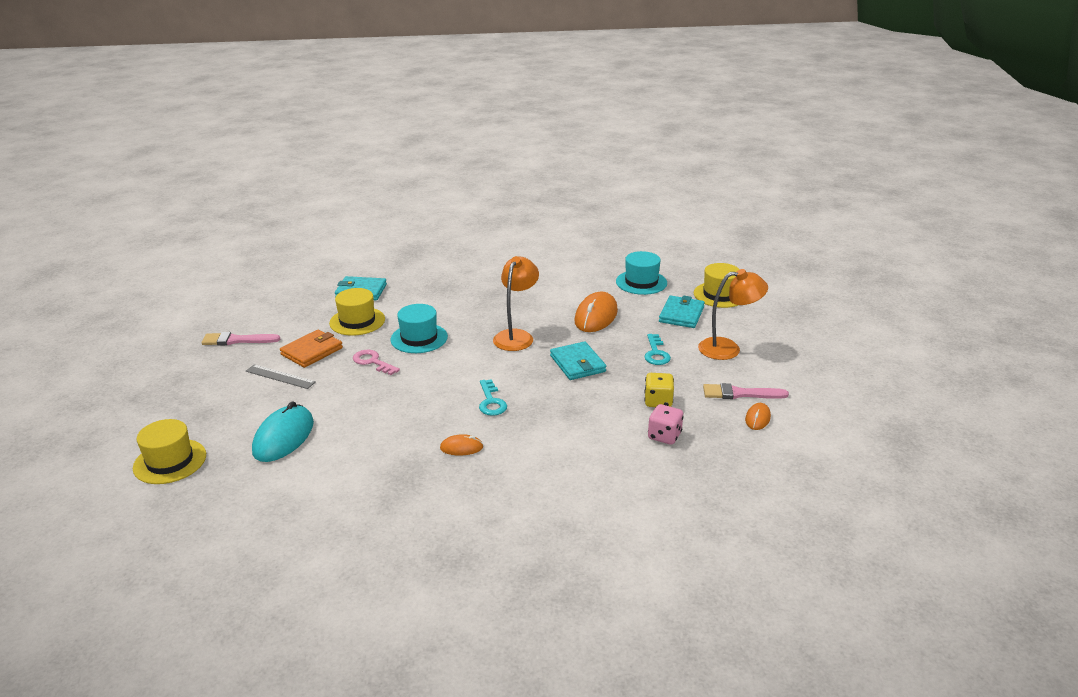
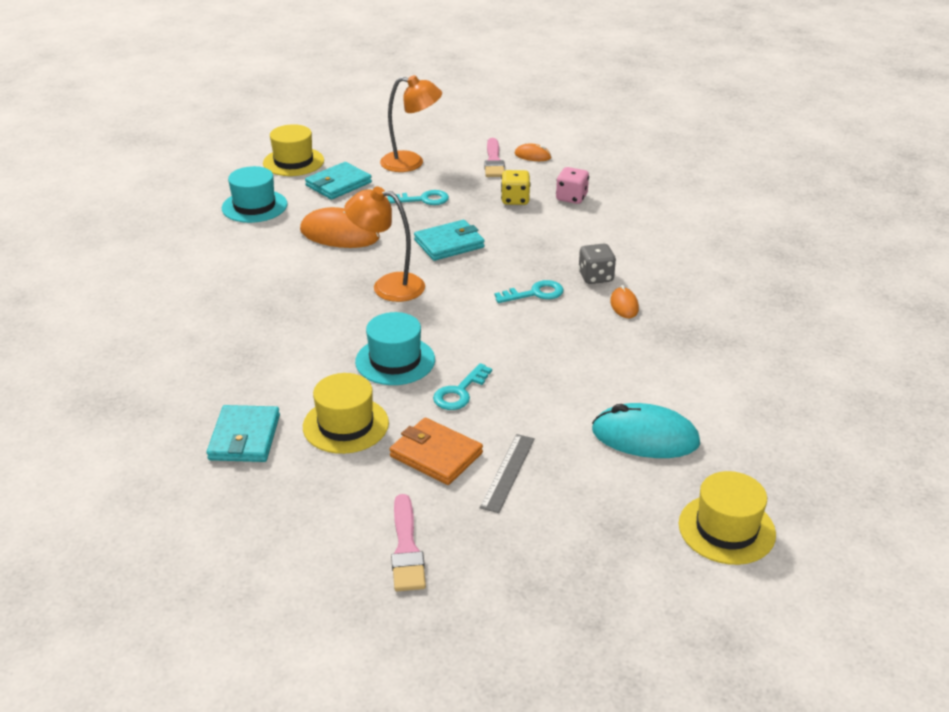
camera: 95 degrees left, 5 degrees up
pink key [353,350,400,375] -> turquoise key [433,363,492,410]
turquoise wallet [659,296,705,328] -> turquoise wallet turned 60 degrees counterclockwise [305,162,372,200]
orange lamp [698,269,768,360] -> orange lamp turned 105 degrees clockwise [380,75,442,172]
none -> grey dice [578,243,616,284]

